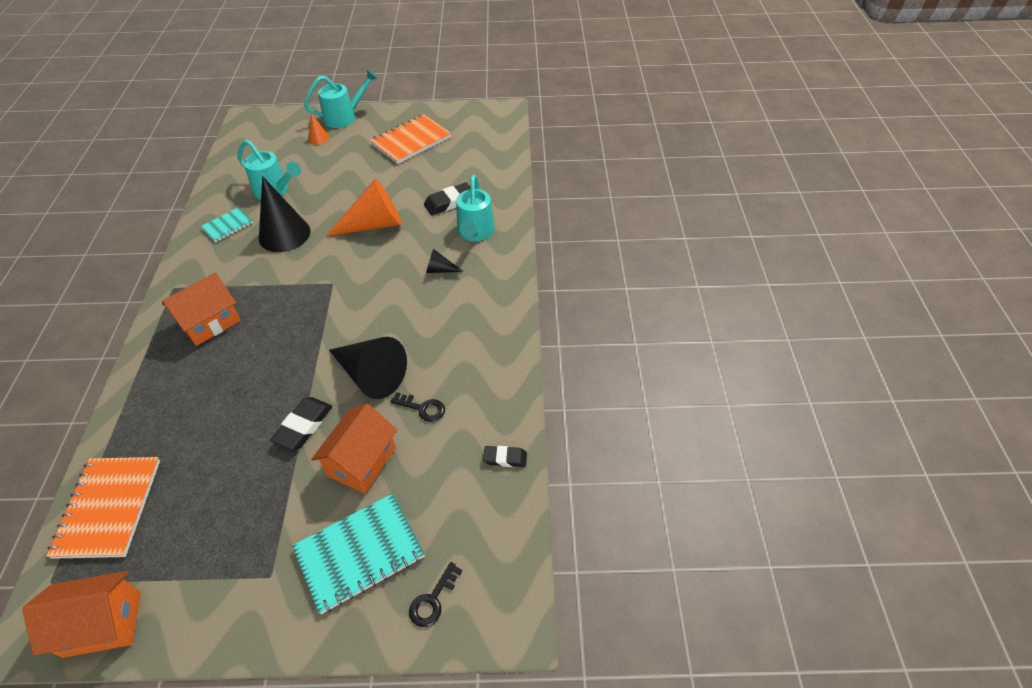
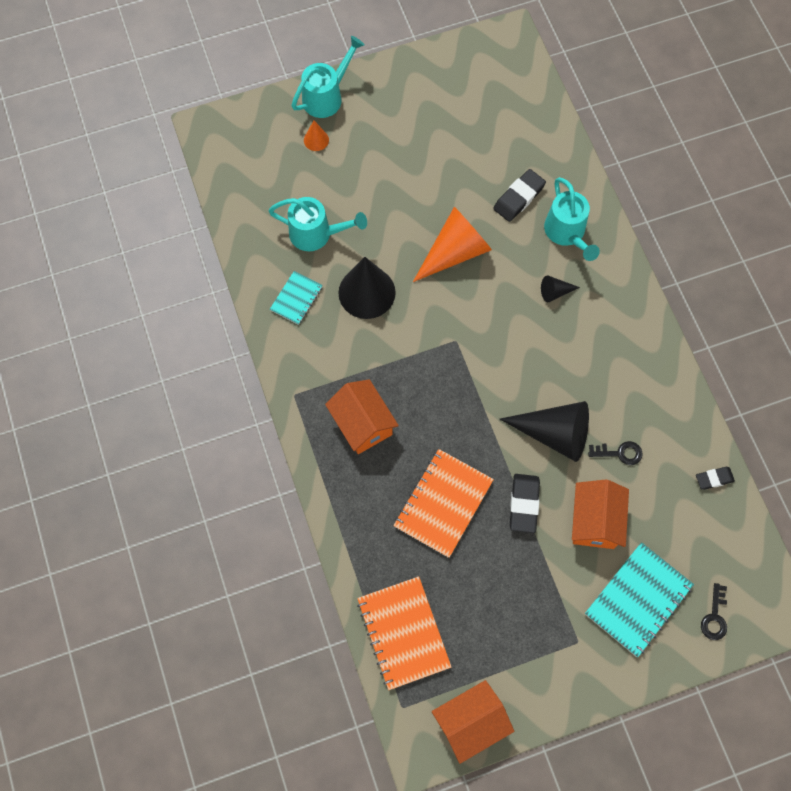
camera: 20 degrees left, 20 degrees up
orange house [162,273,241,346] -> orange house turned 60 degrees counterclockwise [325,379,399,454]
orange notebook [370,114,451,164] -> orange notebook moved to [393,449,494,558]

